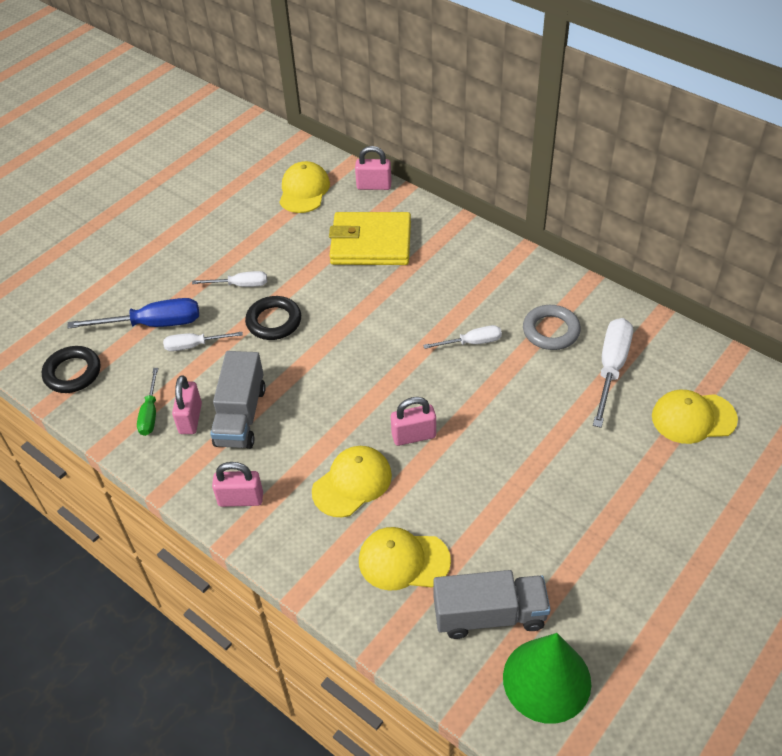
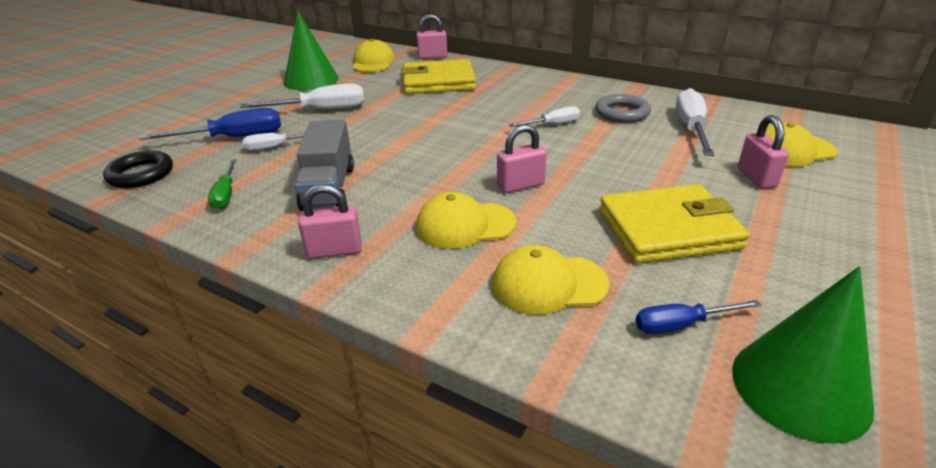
camera: 10 degrees left, 15 degrees down
pink padlock [172,375,202,434] -> pink padlock moved to [738,115,789,189]
white screwdriver [192,271,267,287] -> white screwdriver [240,84,364,109], size x1.68
black ring [245,296,301,340] -> none
yellow cap [312,446,392,517] -> yellow cap turned 135 degrees counterclockwise [416,192,516,249]
grey truck [433,570,551,639] -> blue screwdriver [635,300,762,334]
none -> green cone [284,11,339,90]
none -> yellow wallet [599,184,750,263]

